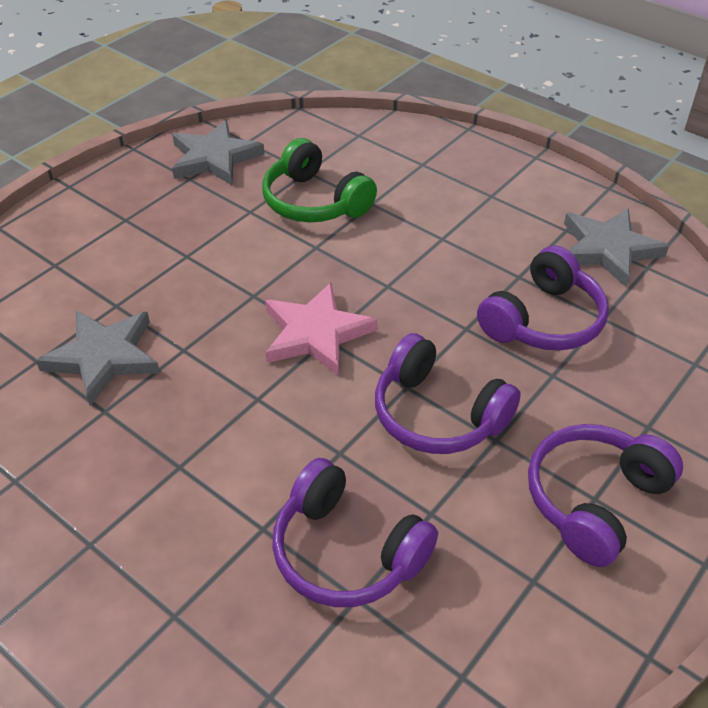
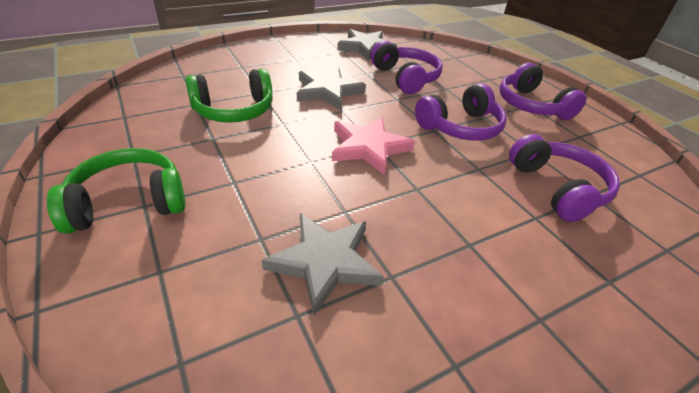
camera: 70 degrees left, 5 degrees down
grey star [172,120,265,185] -> grey star moved to [297,67,366,110]
purple headphones [272,458,438,607] -> purple headphones turned 75 degrees counterclockwise [509,134,620,222]
none -> green headphones [47,148,185,234]

